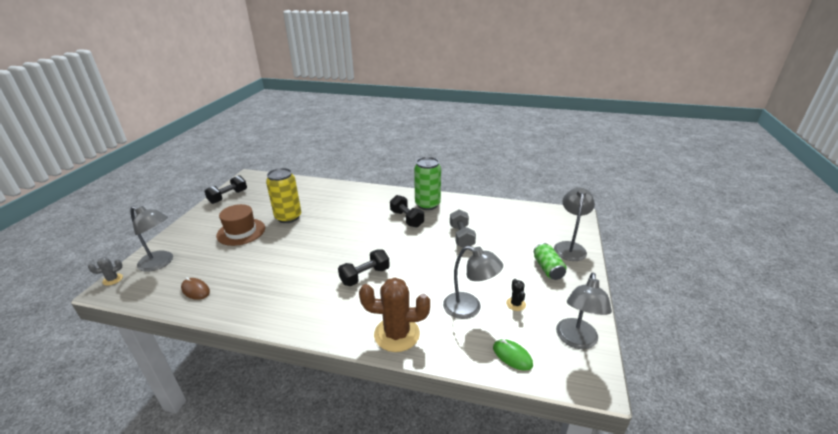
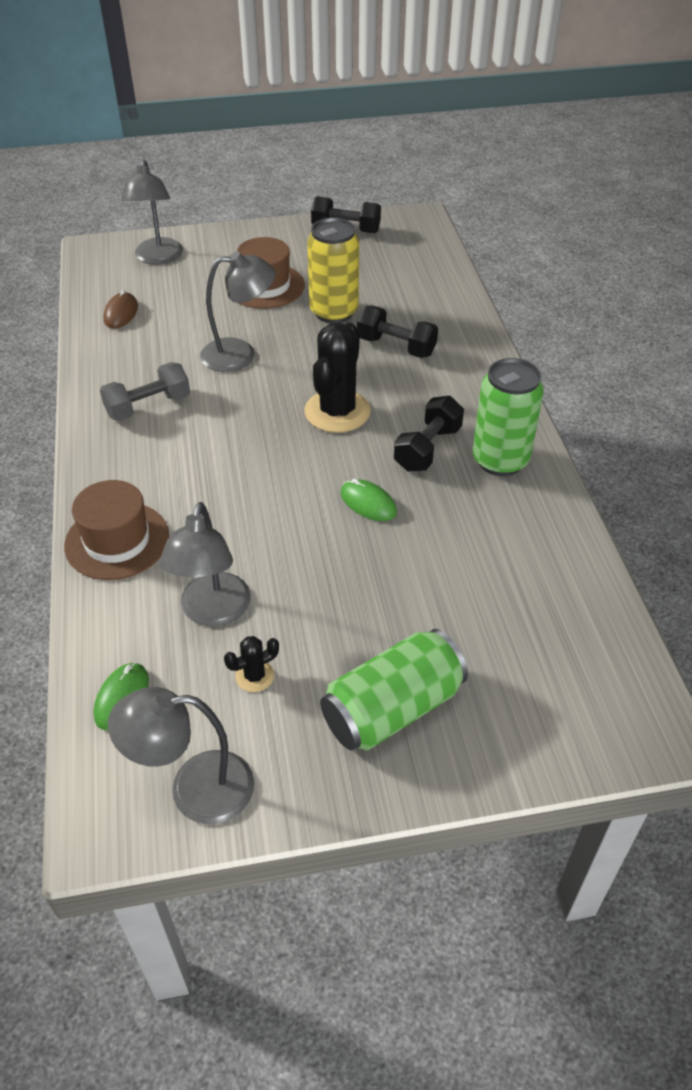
camera: 65 degrees right, 15 degrees up
grey cactus [88,257,123,286] -> none
black dumbbell [338,249,390,286] -> black dumbbell moved to [357,306,438,358]
brown cactus [359,278,430,352] -> brown hat [64,480,169,580]
grey dumbbell [450,210,476,247] -> grey dumbbell moved to [100,362,190,421]
green can [534,243,566,280] -> green can [320,629,468,751], size x1.57
grey lamp [554,188,595,261] -> grey lamp moved to [200,252,275,372]
none -> black cactus [304,323,371,433]
none -> green mouse [340,479,397,521]

